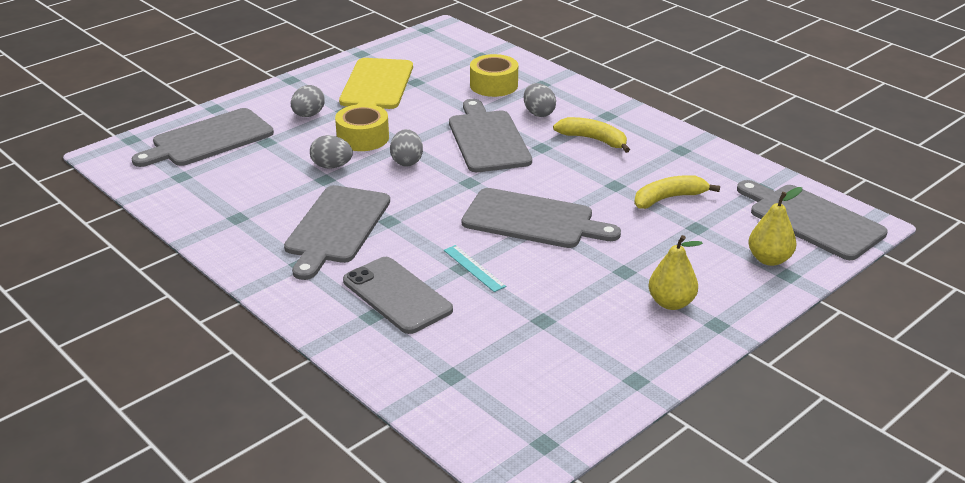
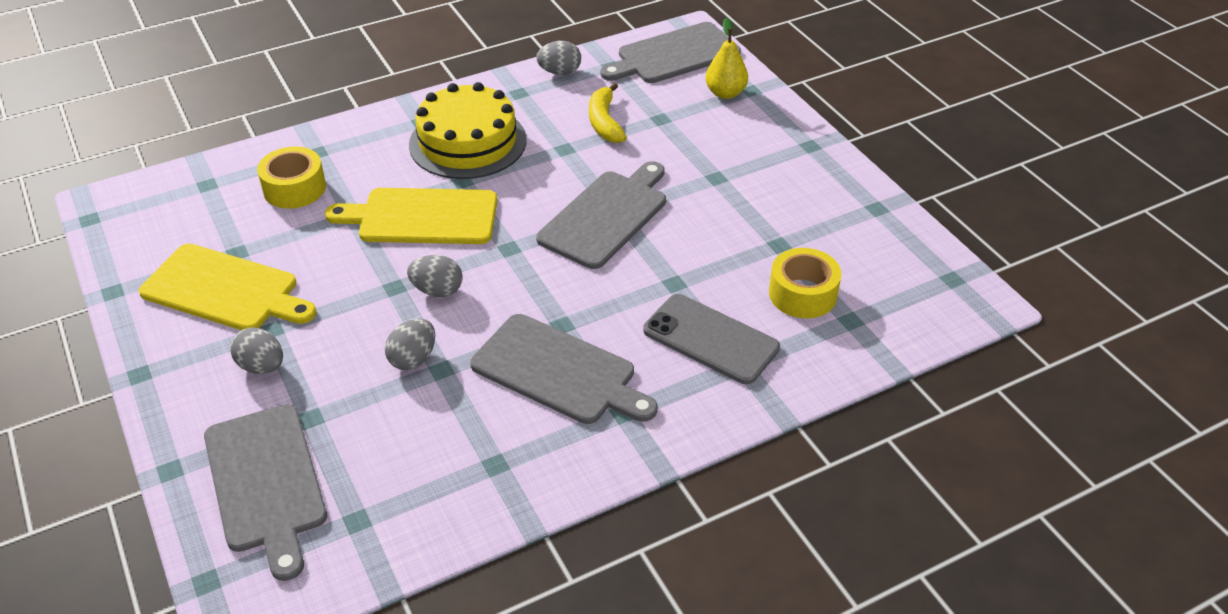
camera: 75 degrees left, 10 degrees up
yellow tape [335,104,389,151] -> yellow tape moved to [769,248,841,318]
grey phone [343,257,453,334] -> grey phone turned 60 degrees clockwise [643,294,780,384]
turquoise ruler [444,245,506,292] -> none
grey cutting board [449,99,532,172] -> yellow cutting board [325,188,497,244]
grey egg [524,83,556,117] -> grey egg moved to [536,41,581,75]
yellow banana [553,117,630,153] -> yellow cake [409,82,527,179]
yellow pear [649,235,703,310] -> none

